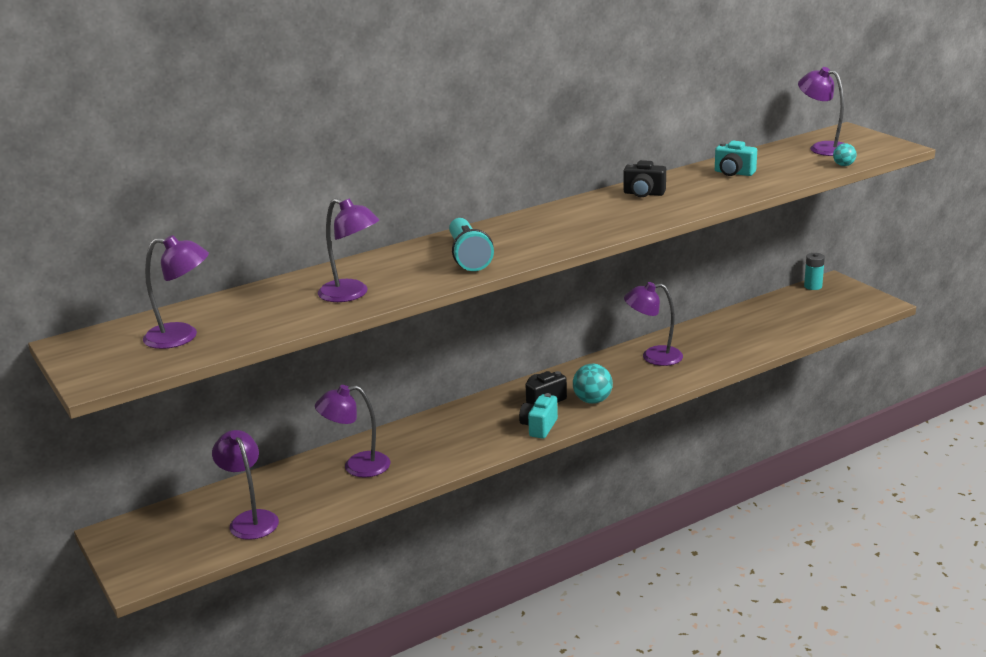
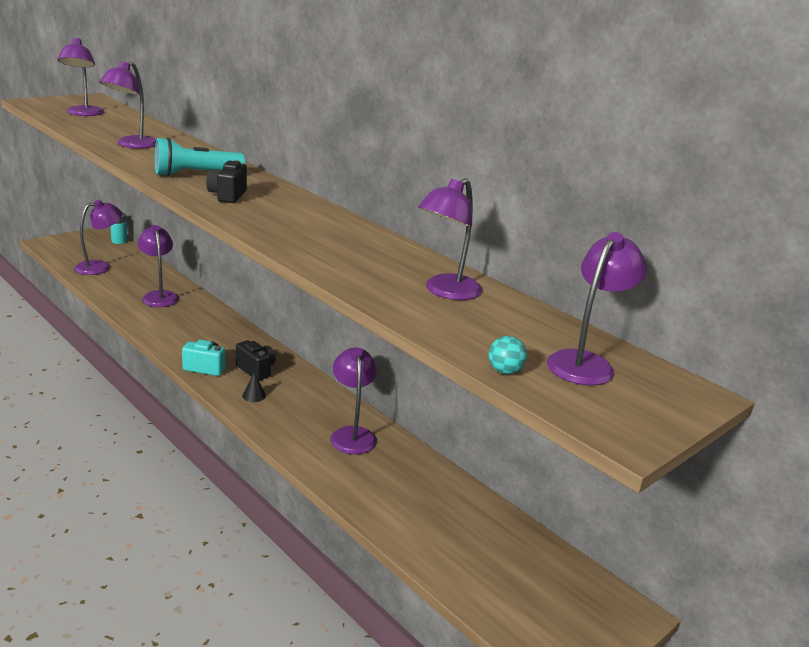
camera: 75 degrees right, 0 degrees up
turquoise ball [573,364,613,404] -> black cone [242,372,266,402]
black camera [624,160,666,197] -> black camera moved to [206,160,247,203]
turquoise camera [715,141,757,176] -> purple lamp [418,178,482,300]
turquoise battery [804,253,825,290] -> turquoise battery moved to [110,212,128,244]

